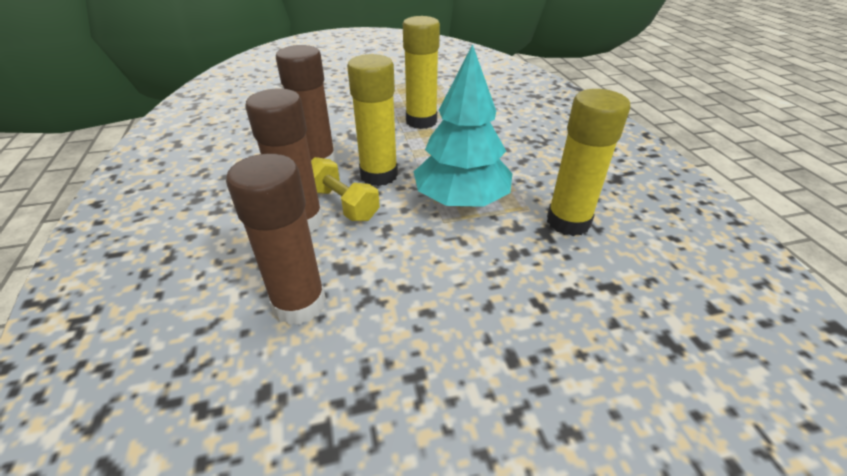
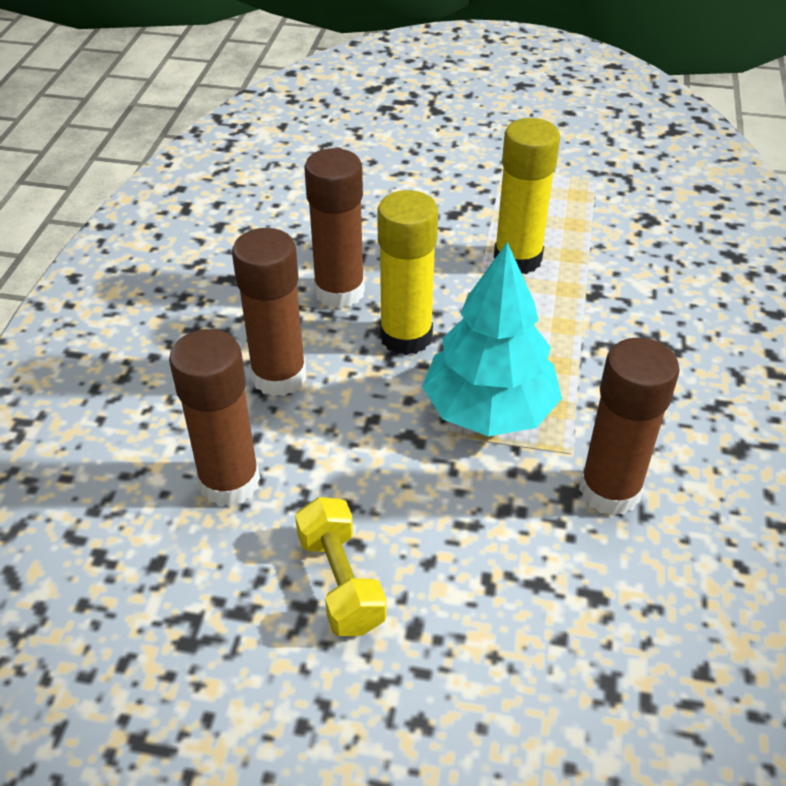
camera: 25 degrees right, 5 degrees up
yellow dumbbell [311,157,380,221] -> yellow dumbbell moved to [295,497,387,636]
yellow glue stick [547,89,631,236] -> brown glue stick [579,338,680,516]

